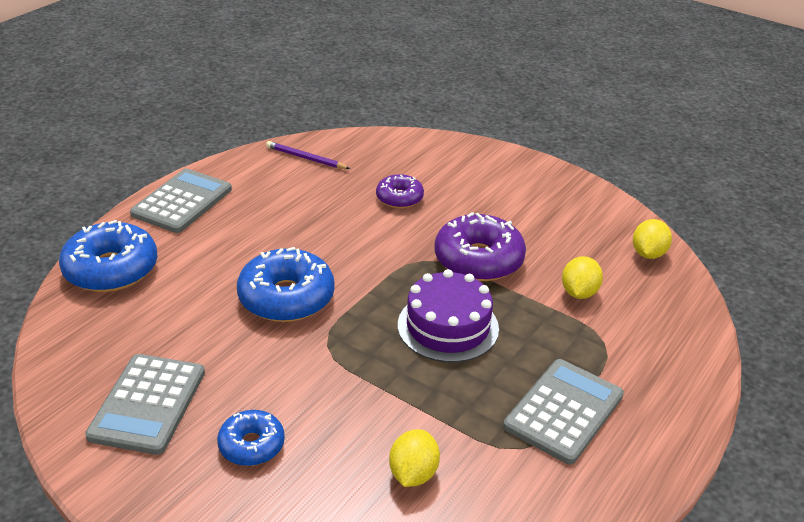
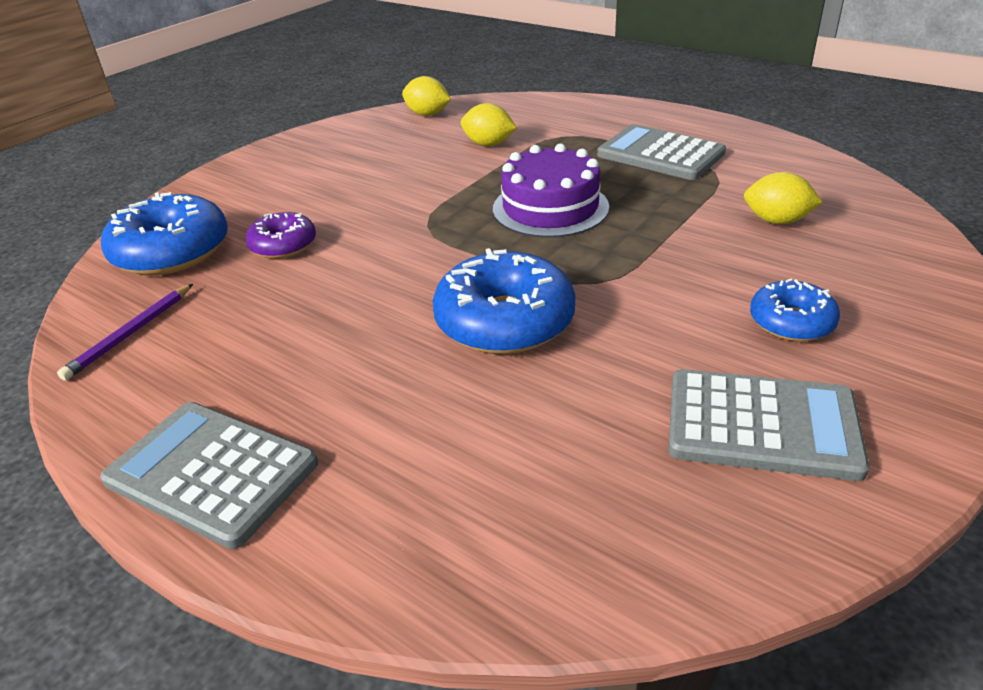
camera: 85 degrees left, 0 degrees up
blue donut [59,220,158,292] -> blue donut moved to [101,192,228,276]
purple donut [434,212,526,281] -> none

